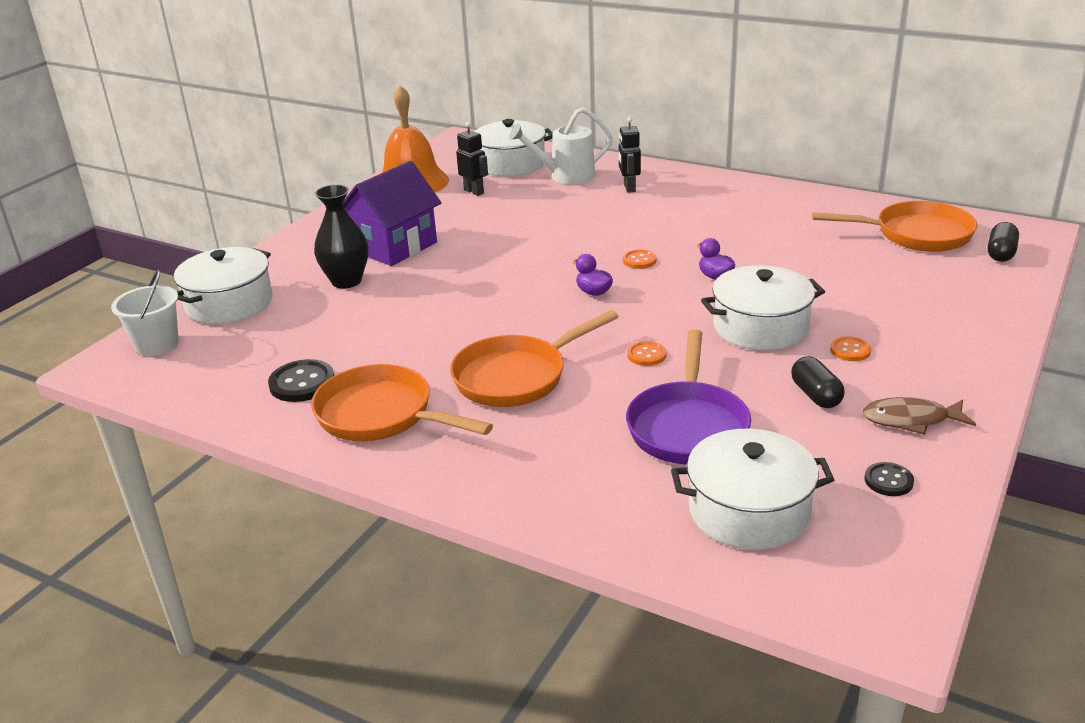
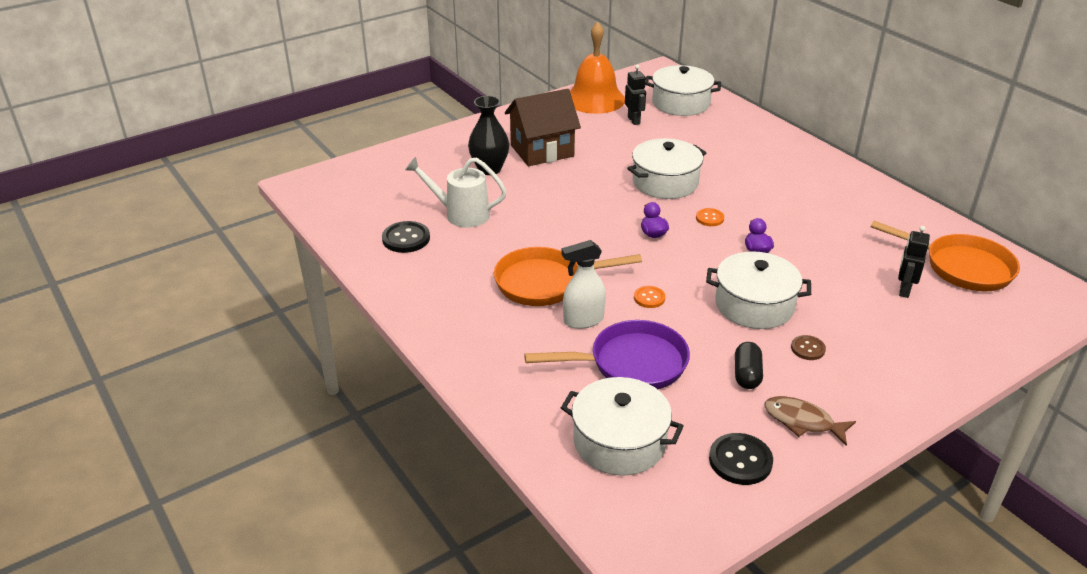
camera: 25 degrees right, 5 degrees up
white bucket [111,270,179,356] -> none
white pot [174,247,273,324] -> white pot moved to [627,138,706,199]
orange pan [311,364,493,441] -> none
purple house [343,161,441,266] -> brown house [505,89,581,166]
white watering can [509,107,612,185] -> white watering can moved to [405,157,507,228]
black robot [619,117,641,193] -> black robot moved to [898,226,930,298]
purple pan [626,329,751,464] -> purple pan turned 135 degrees counterclockwise [524,320,690,389]
orange button [830,336,871,361] -> brown button [791,335,826,360]
black button [864,462,914,496] -> black button [709,433,773,485], size x1.64
black capsule [988,222,1019,262] -> none
none -> white spray bottle [561,240,606,329]

